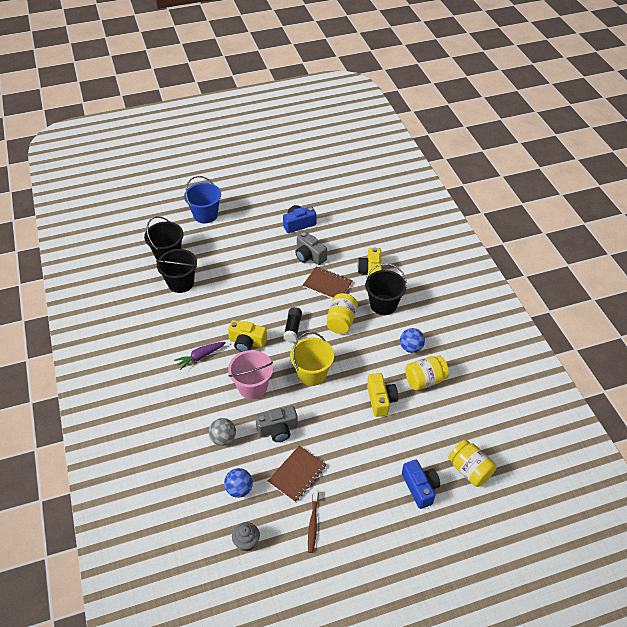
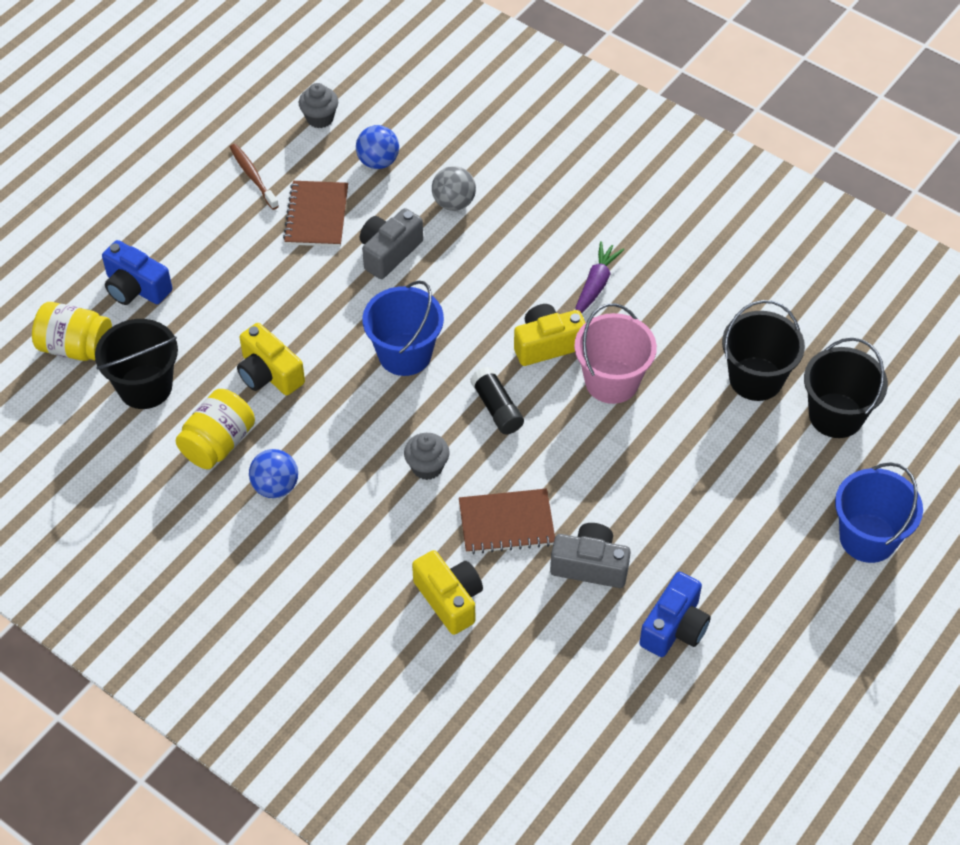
camera: 145 degrees right, 5 degrees up
pink bucket [228,350,273,399] -> pink bucket moved to [574,303,657,404]
yellow bucket [290,332,334,386] -> blue bucket [363,281,444,376]
yellow jar [327,293,358,334] -> grey cupcake [404,433,450,480]
black bucket [365,263,407,315] -> black bucket moved to [95,319,178,409]

